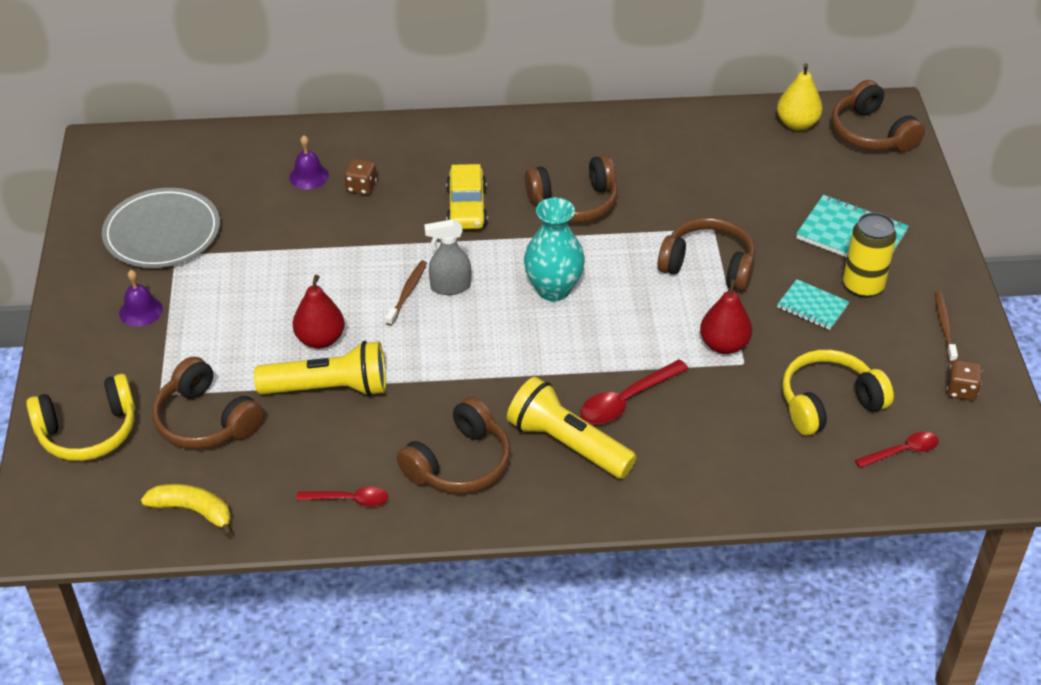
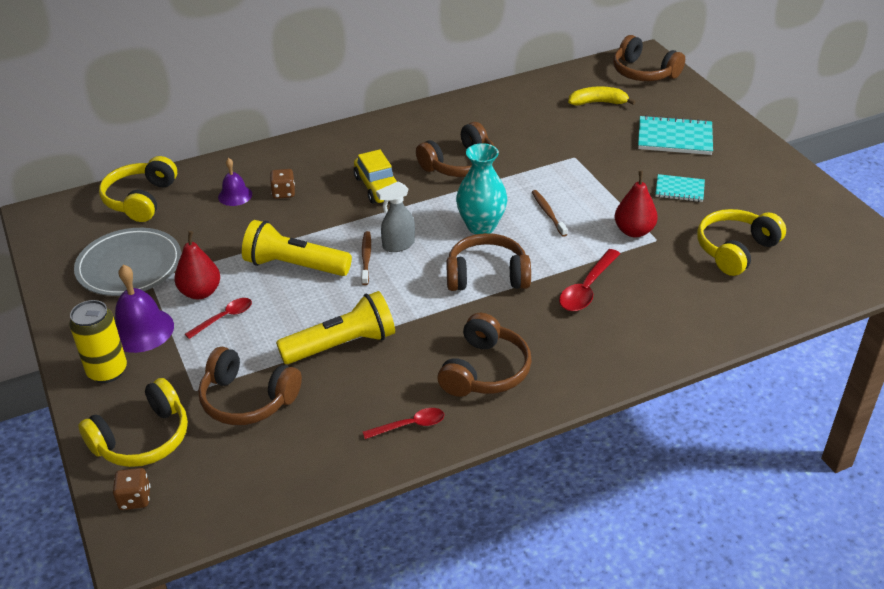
camera: 20 degrees left, 5 degrees down
purple bell [119,270,163,326] -> purple bell [115,264,174,353], size x1.63
yellow banana [141,484,233,537] -> yellow banana moved to [568,87,636,105]
red pear [293,275,345,349] -> red pear moved to [174,231,220,299]
yellow flashlight [507,377,637,479] -> yellow flashlight moved to [242,220,352,276]
brown headphones [658,217,755,291] -> brown headphones moved to [446,233,531,291]
yellow pear [777,63,823,130] -> none
yellow can [843,212,897,298] -> yellow can moved to [69,300,127,383]
red spoon [855,432,939,468] -> red spoon moved to [185,298,252,339]
brown toothbrush [935,291,958,363] -> brown toothbrush moved to [532,190,568,237]
brown dice [946,360,982,401] -> brown dice moved to [113,468,150,510]
none -> yellow headphones [99,156,177,222]

